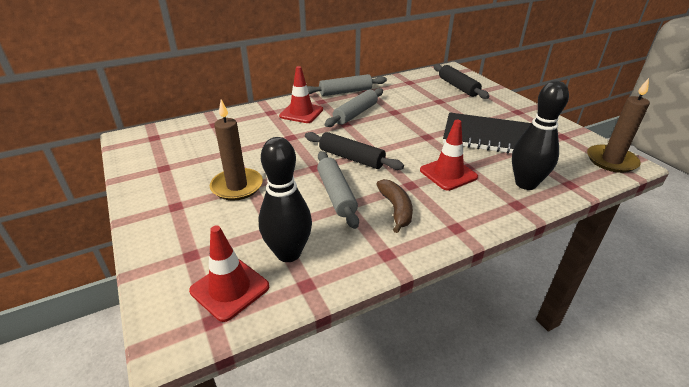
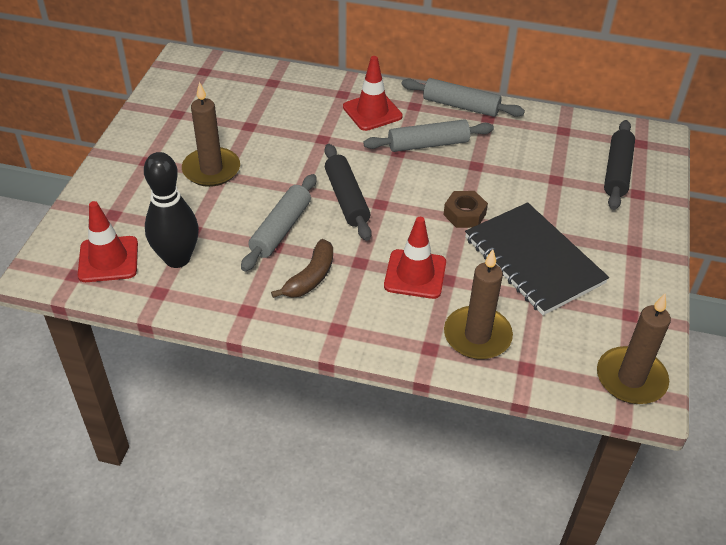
camera: 40 degrees right, 10 degrees up
black bowling pin [512,81,569,190] -> brown candle [444,249,513,359]
none -> brown nut [444,191,488,228]

